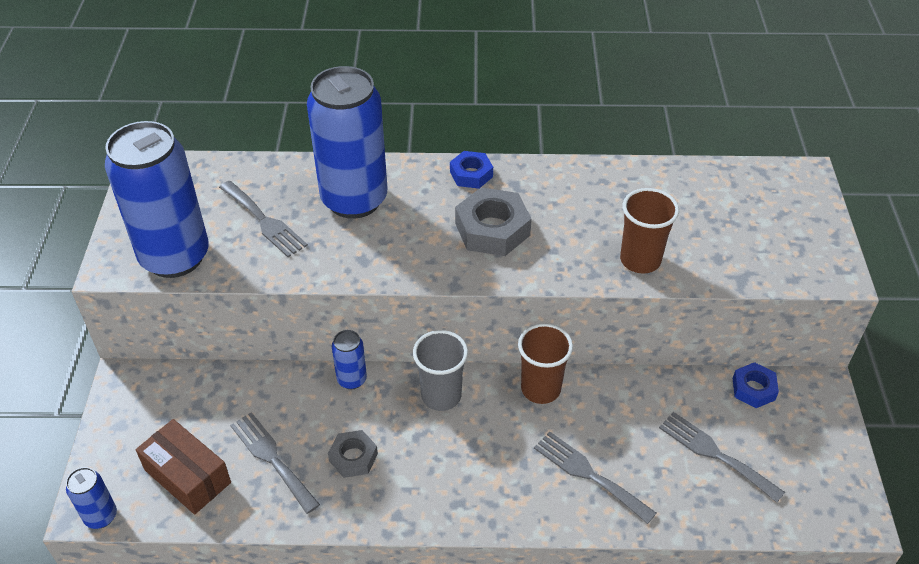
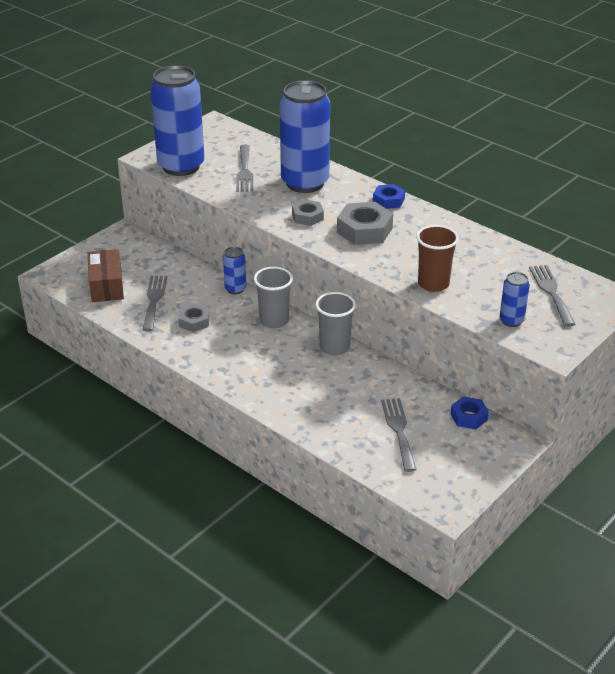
camera: 40 degrees right, 10 degrees down
blue can [66,467,117,529] -> blue can moved to [500,272,530,327]
brown cup [518,323,573,404] -> grey cup [315,292,356,355]
grey fork [534,431,656,524] -> grey fork moved to [529,265,575,327]
none -> grey nut [292,199,324,226]

